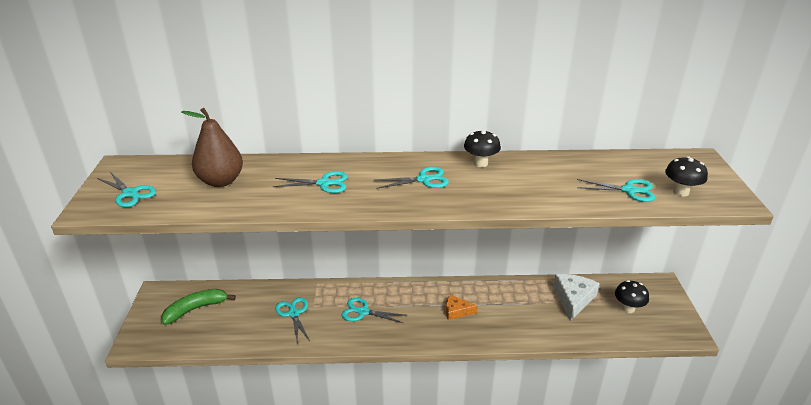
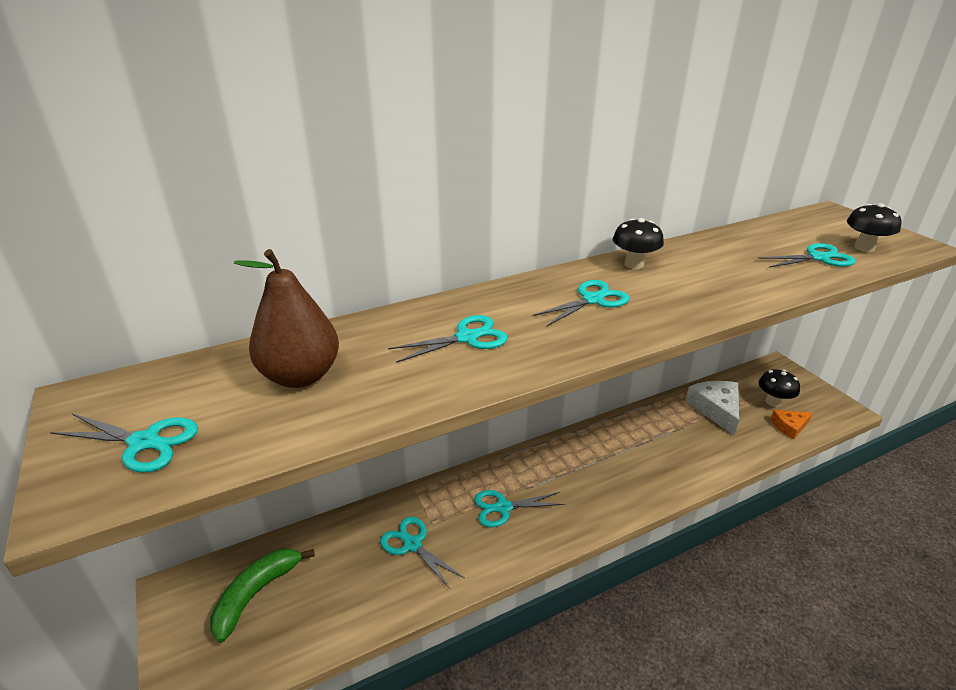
camera: 25 degrees left, 0 degrees up
orange cheese [446,294,477,320] -> orange cheese moved to [771,410,813,440]

